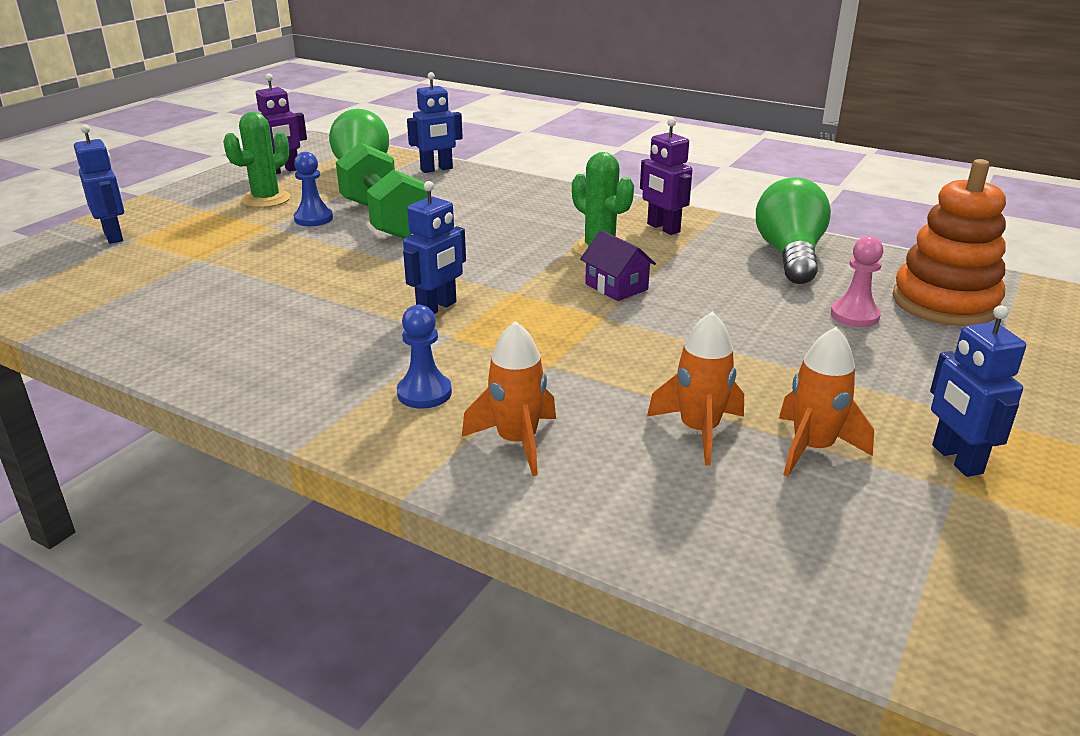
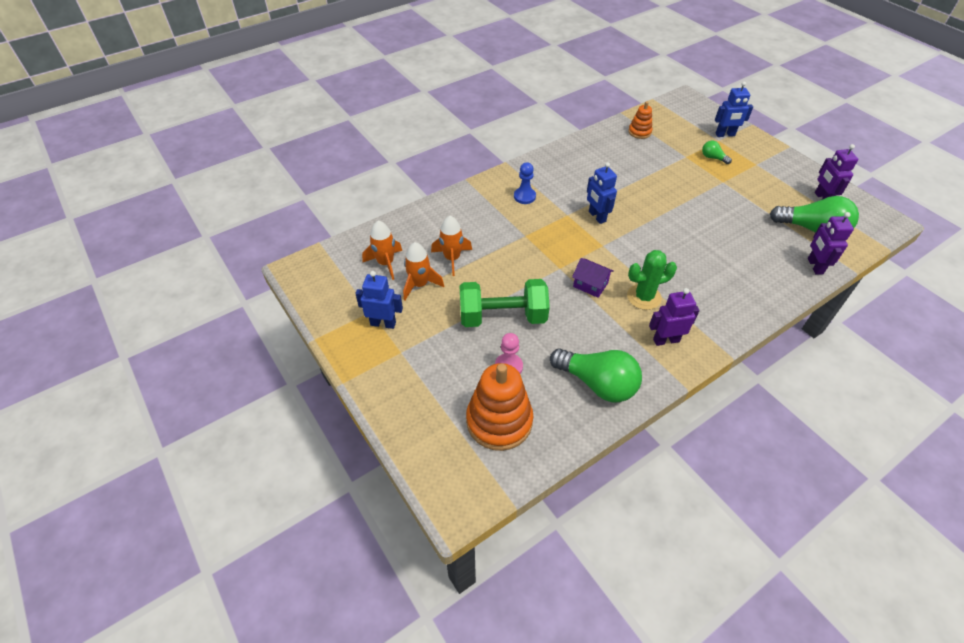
camera: 115 degrees right, 20 degrees up
green cactus [223,112,290,208] -> none
blue pawn [294,152,333,226] -> none
green dumbbell [336,143,428,239] -> green dumbbell moved to [460,279,550,327]
blue robot [407,72,463,173] -> purple robot [808,212,854,274]
orange rocket [462,321,556,476] -> orange rocket moved to [362,220,402,280]
purple house [580,230,656,301] -> purple house turned 45 degrees clockwise [572,258,613,298]
none -> orange stacking toy [628,102,652,139]
none -> green light bulb [702,141,732,164]

